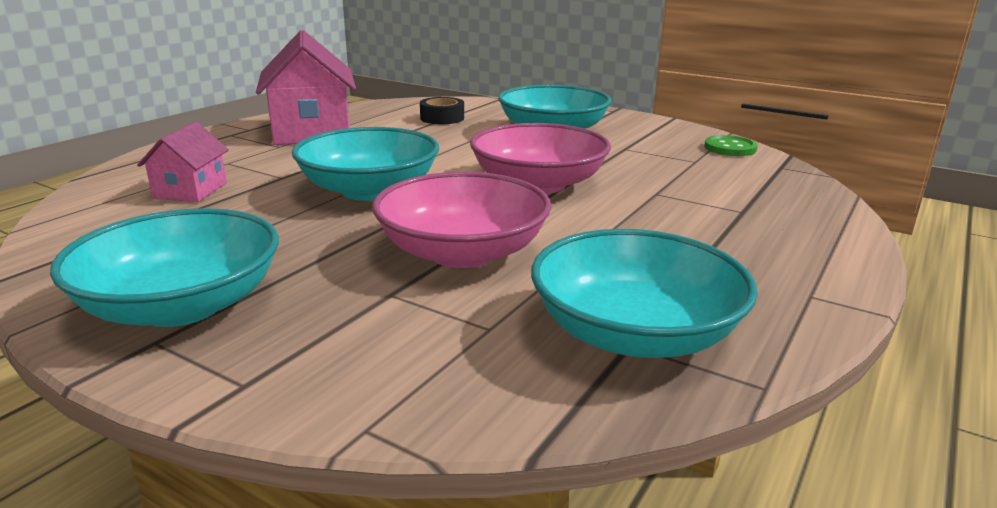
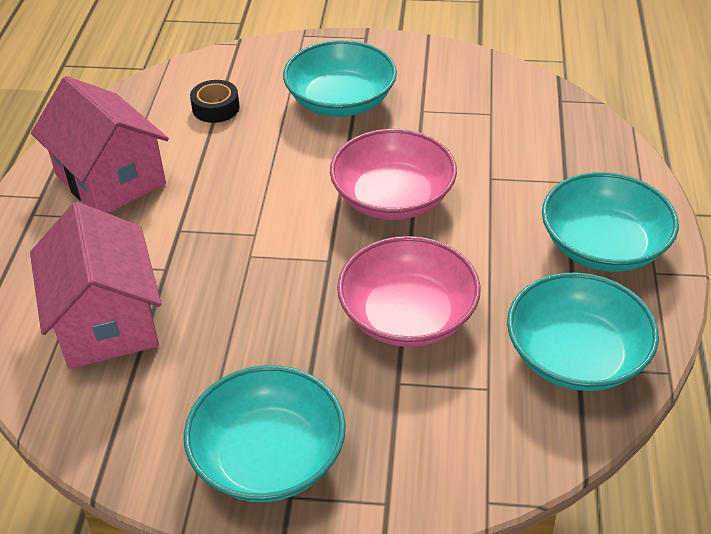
camera: 25 degrees left, 20 degrees up
pink house [137,122,229,202] -> pink house [30,202,161,369], size x1.87
turquoise bowl [292,127,439,201] -> turquoise bowl moved to [542,172,679,272]
green button [704,135,758,156] -> none

